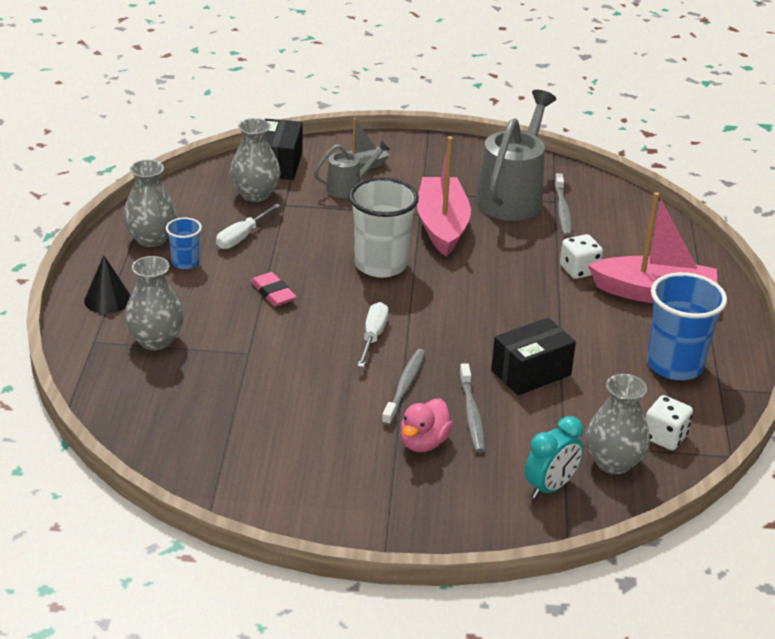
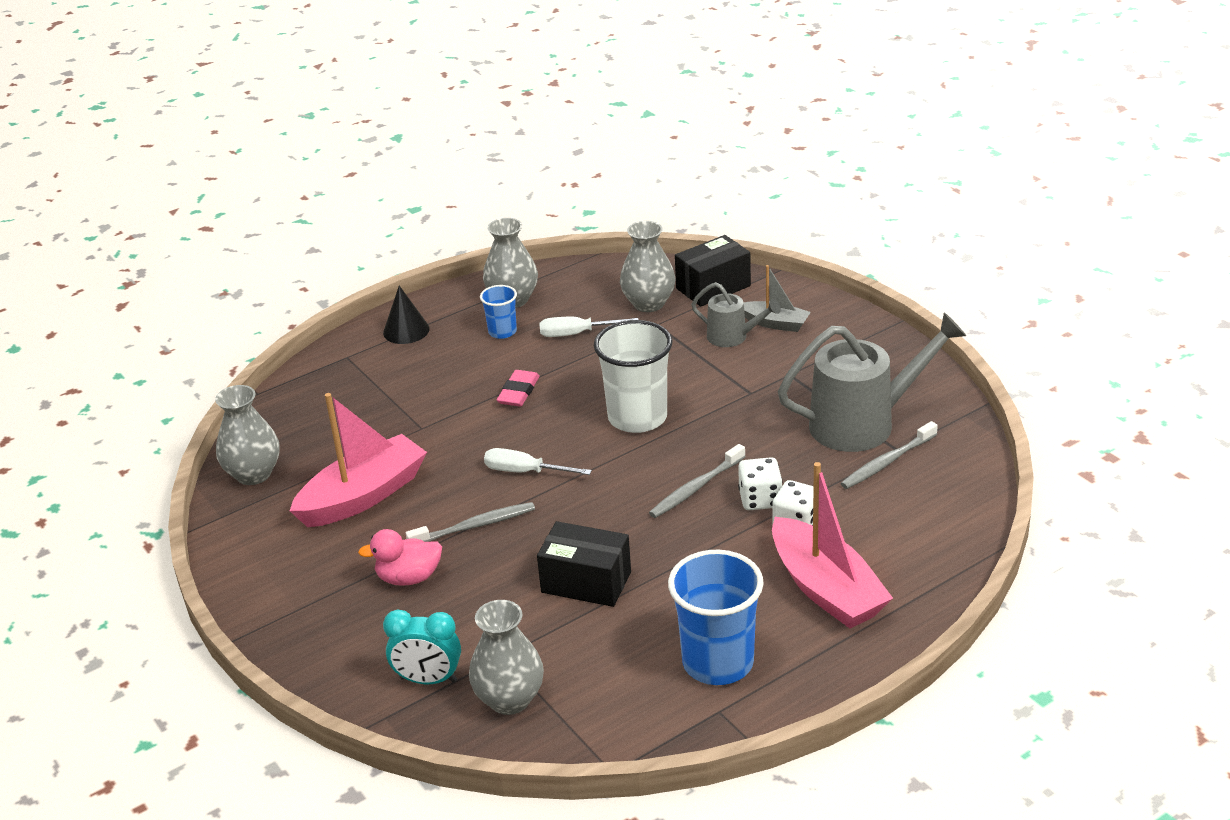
camera: 55 degrees right, 0 degrees up
grey vase [124,256,184,350] -> grey vase moved to [215,385,280,485]
white screwdriver [358,302,388,367] -> white screwdriver turned 135 degrees counterclockwise [484,448,592,475]
pink boat [417,136,471,256] -> pink boat moved to [289,393,427,527]
grey toothbrush [459,363,485,453] -> grey toothbrush moved to [649,444,746,518]
white dice [646,395,693,450] -> white dice moved to [738,457,782,510]

